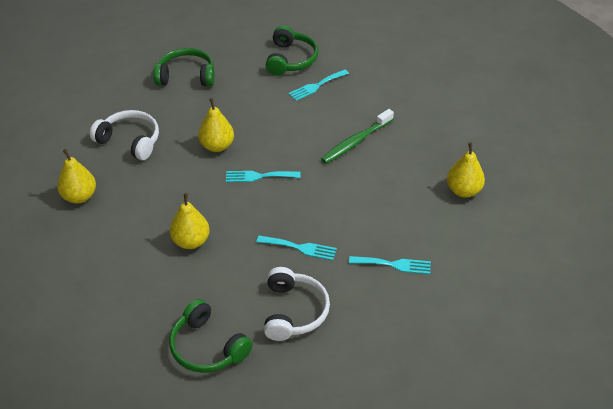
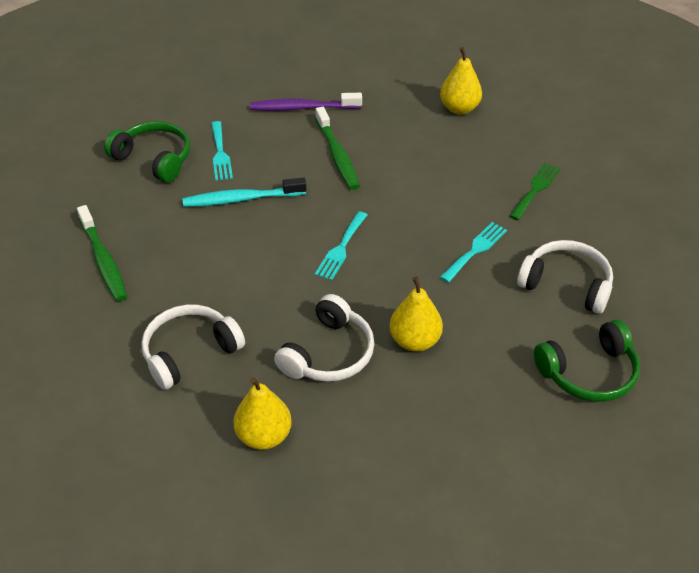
camera: 65 degrees left, 0 degrees up
green headphones [154,48,215,86] -> green toothbrush [77,205,127,301]
yellow pear [198,98,234,152] -> none
turquoise fork [349,256,431,274] -> green fork [509,163,560,220]
none -> turquoise toothbrush [183,177,307,207]
none -> purple toothbrush [250,93,362,111]
none -> white headphones [274,294,375,382]

